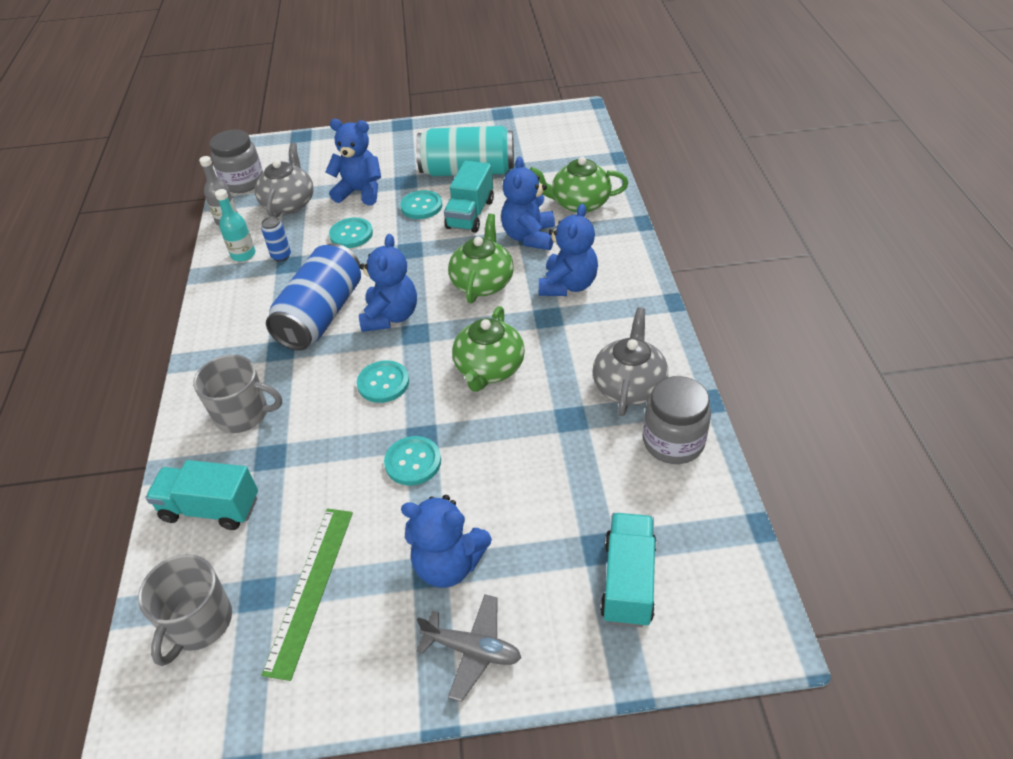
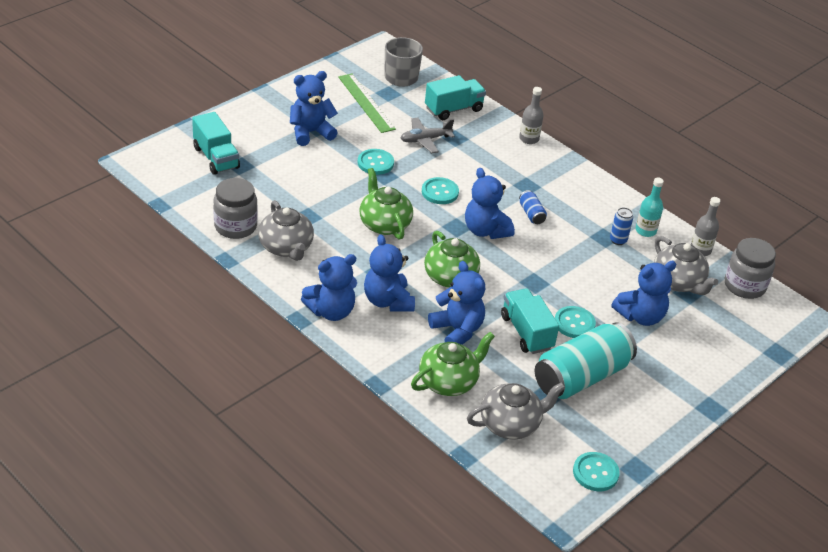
camera: 135 degrees right, 5 degrees down
grey mug [193,355,282,433] -> none
blue can [266,243,361,351] -> blue can [519,190,547,224], size x0.42
turquoise button [329,218,373,248] -> turquoise button moved to [573,452,620,491]
grey plane [417,594,521,702] -> grey plane moved to [401,117,455,153]
none -> blue teddy bear [301,254,357,321]
none -> grey teapot [467,382,565,440]
none -> grey bottle [519,87,543,144]

